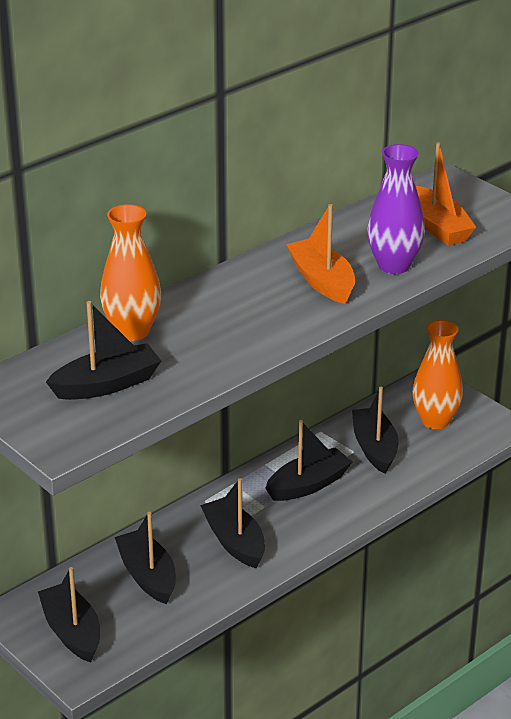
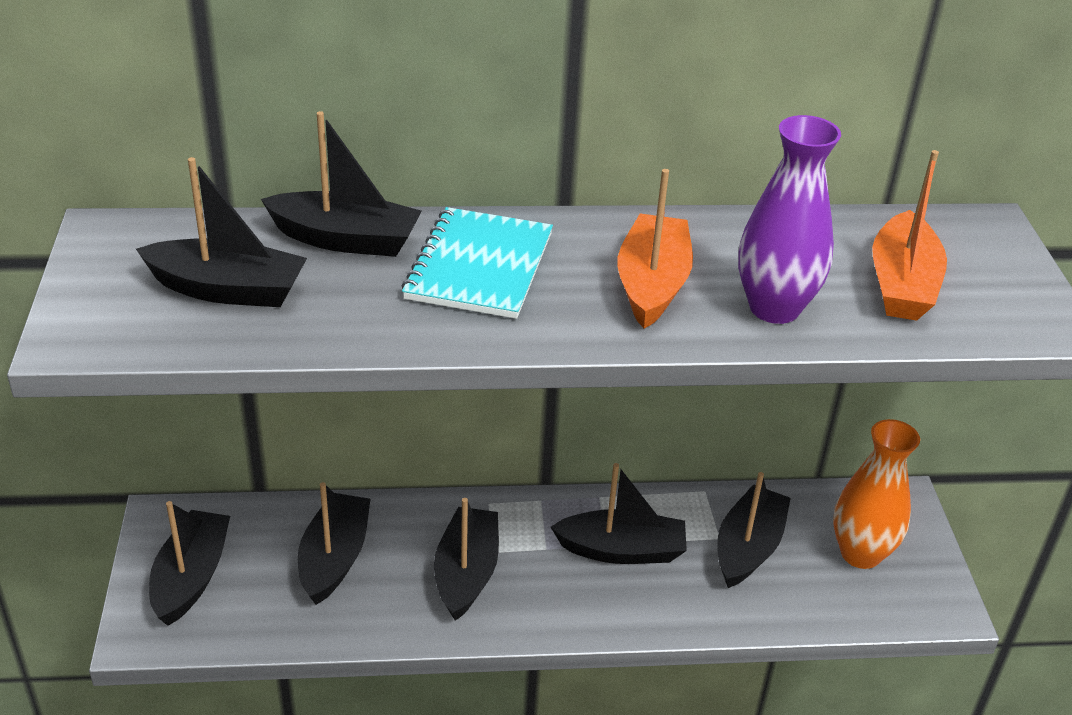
camera: 35 degrees right, 5 degrees up
orange vase [100,204,161,341] -> black boat [261,111,422,257]
none -> turquoise notebook [402,207,553,319]

